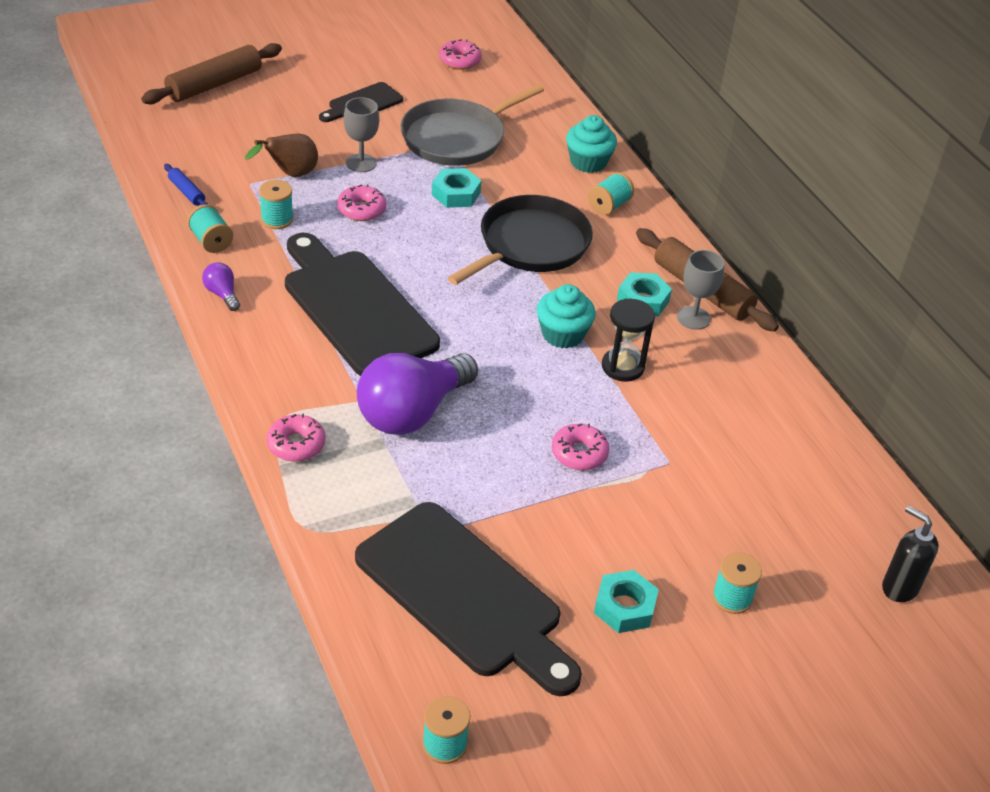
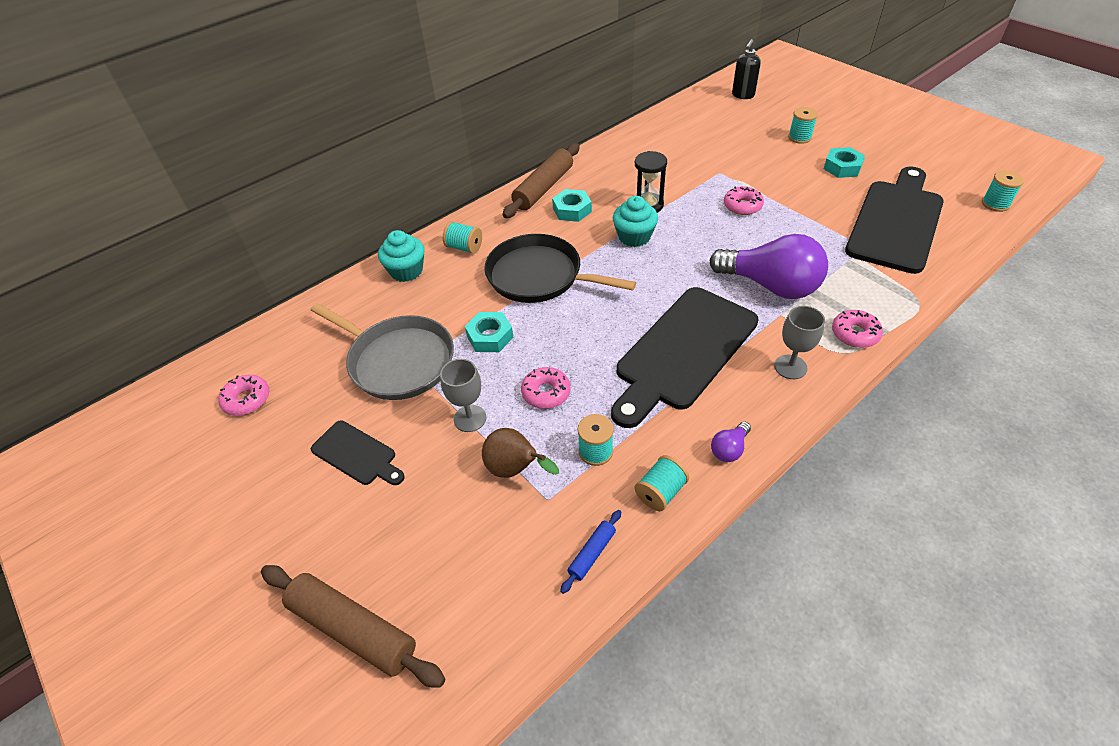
camera: 100 degrees left, 5 degrees up
grey goblet [677,250,724,330] -> grey goblet moved to [774,306,825,379]

